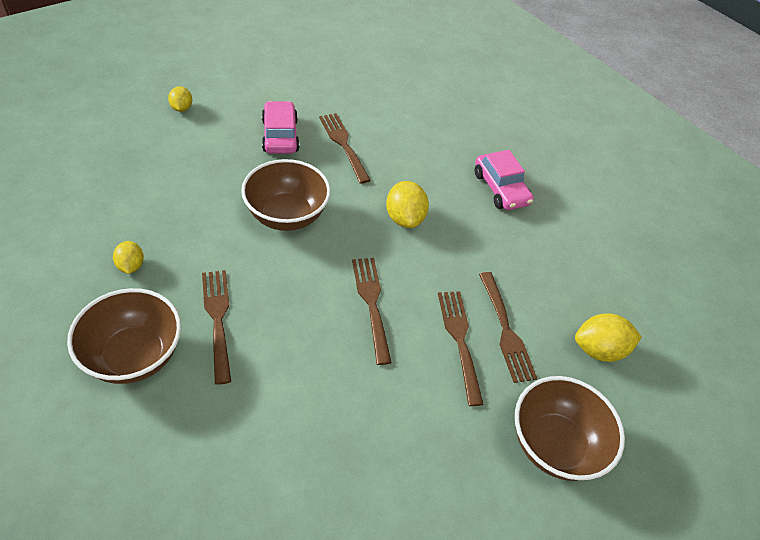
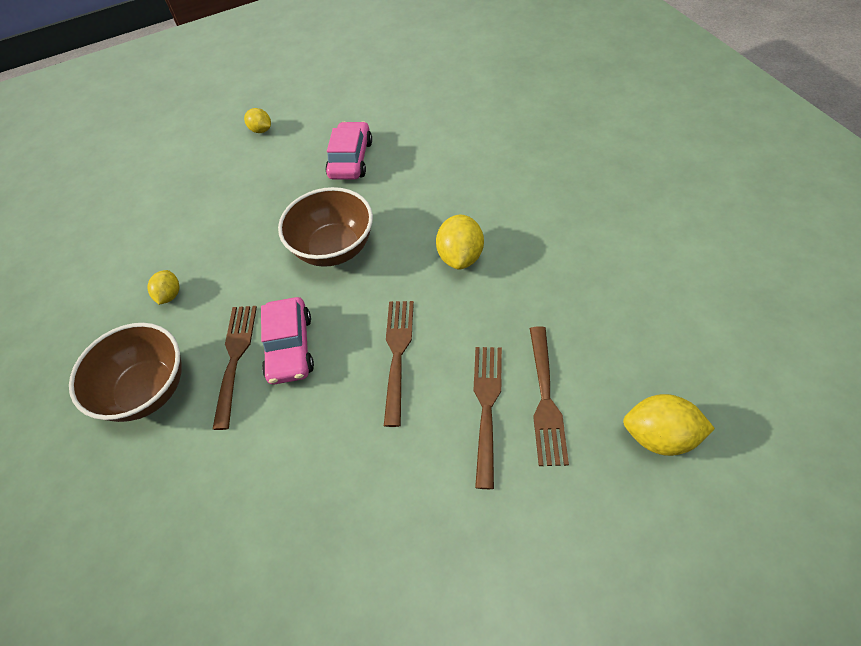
camera: 25 degrees right, 5 degrees up
yellow lemon [168,86,192,112] -> yellow lemon turned 60 degrees counterclockwise [244,108,271,133]
brown fork [319,113,371,184] -> none
pink car [475,150,534,210] -> pink car moved to [261,297,314,385]
brown bowl [515,376,625,481] -> none

